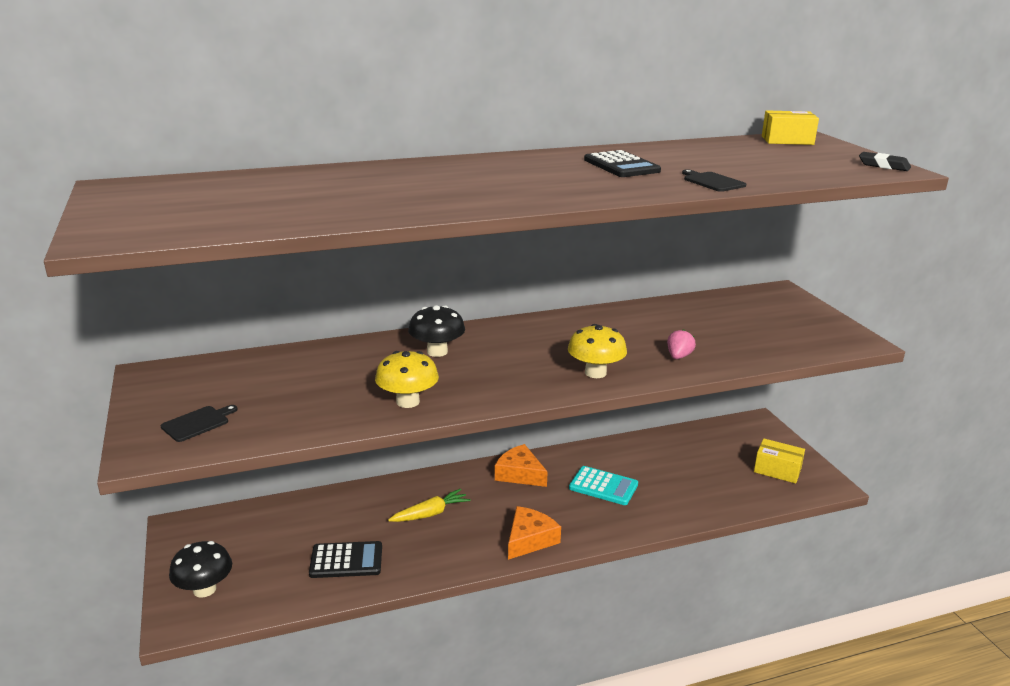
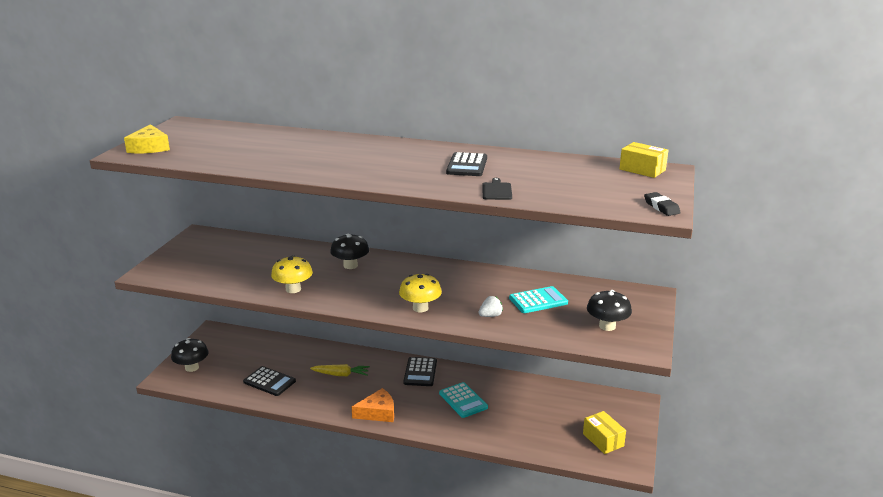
camera: 35 degrees right, 0 degrees up
black cutting board [161,405,238,442] -> none
orange cheese [495,444,548,487] -> black calculator [403,357,437,386]
pink strawberry [667,329,696,359] -> white strawberry [478,296,503,317]
none -> yellow cheese [124,124,170,153]
none -> turquoise calculator [509,286,568,313]
none -> black mushroom [587,290,632,331]

